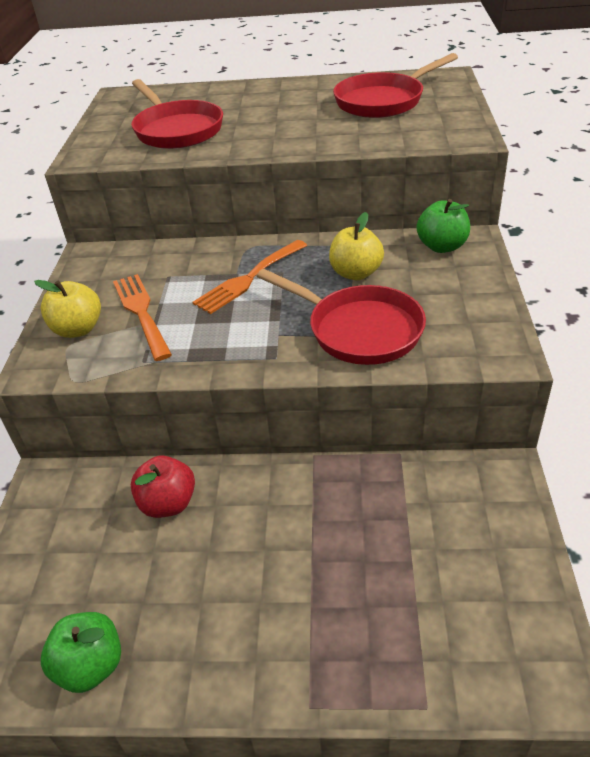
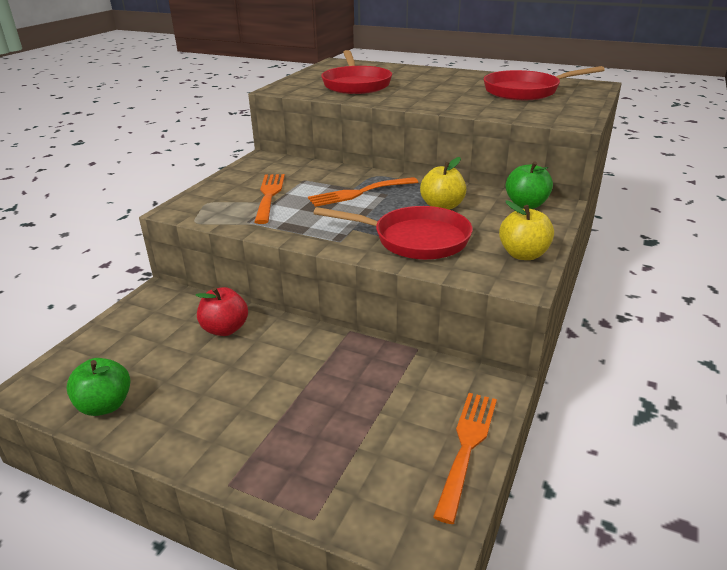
camera: 20 degrees right, 10 degrees down
yellow apple [34,280,101,338] -> yellow apple moved to [499,200,554,260]
red pan [257,269,426,365] -> red pan turned 45 degrees counterclockwise [314,206,473,260]
none -> orange fork [433,393,497,524]

